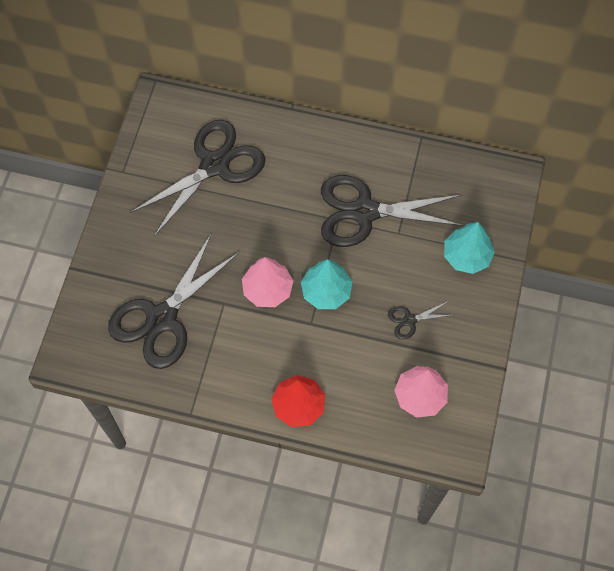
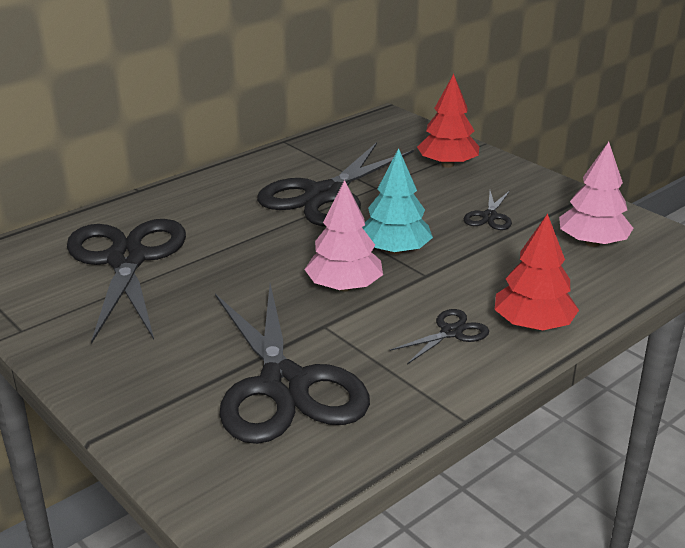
camera: 55 degrees left, 35 degrees down
turquoise tree [444,222,495,274] -> red tree [417,74,479,168]
none -> black scissors [390,309,489,364]

